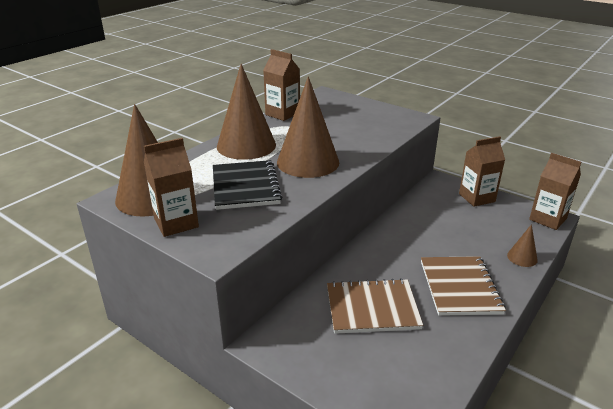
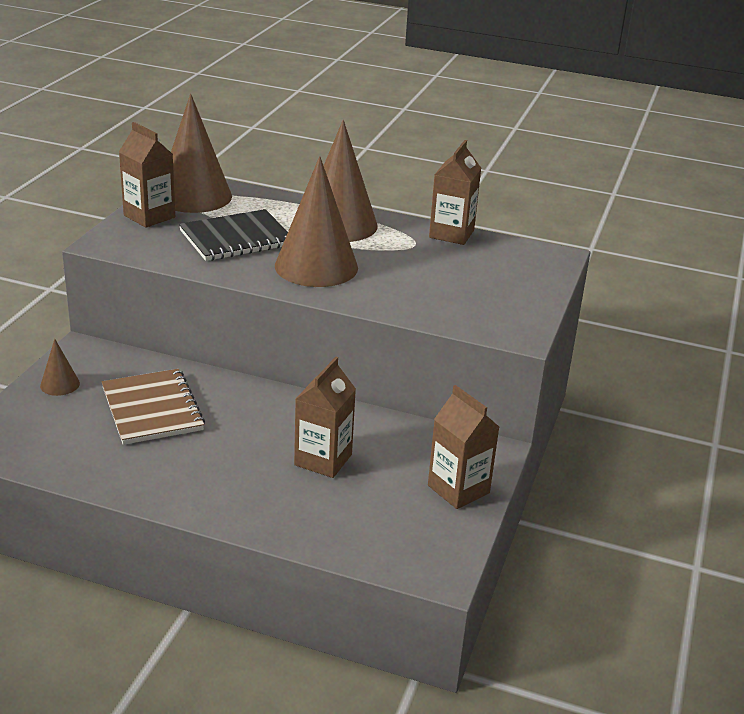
camera: 70 degrees right, 0 degrees up
brown notebook [421,256,506,316] -> none
brown cone [507,224,538,267] -> brown cone moved to [40,339,80,396]
brown carton [529,153,581,230] -> brown carton moved to [294,356,356,478]

